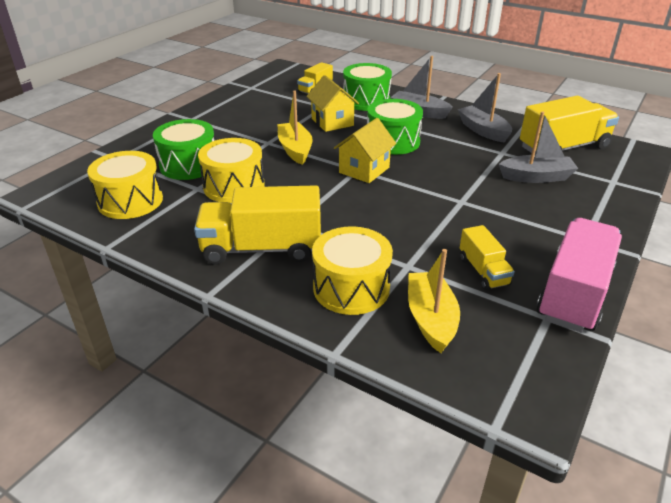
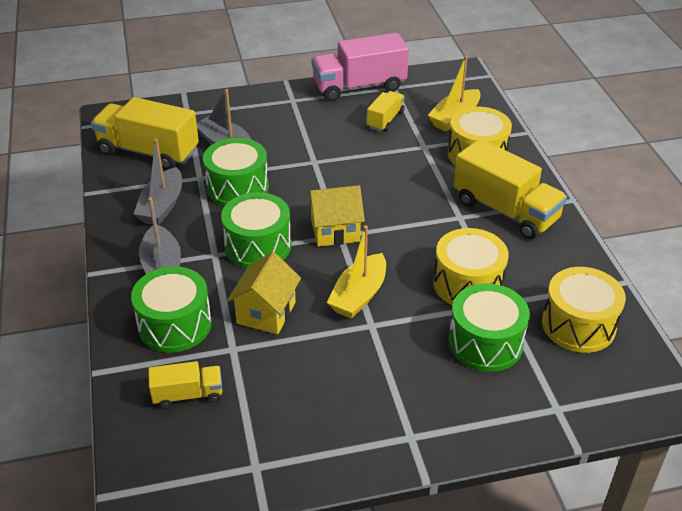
camera: 135 degrees left, 5 degrees up
none -> green drum [203,138,269,206]

